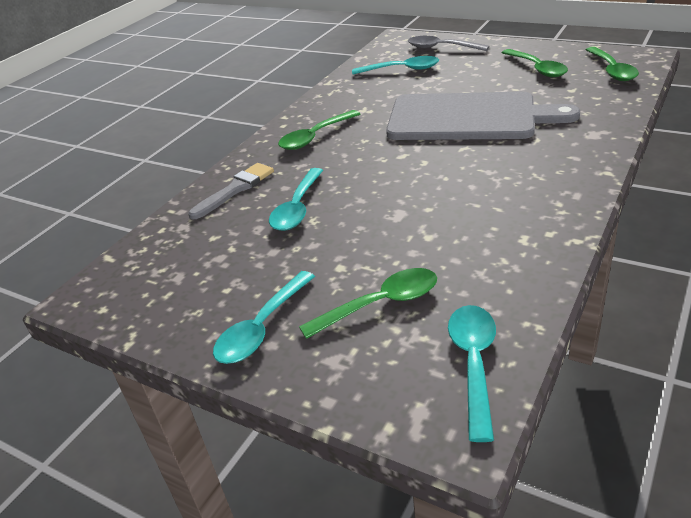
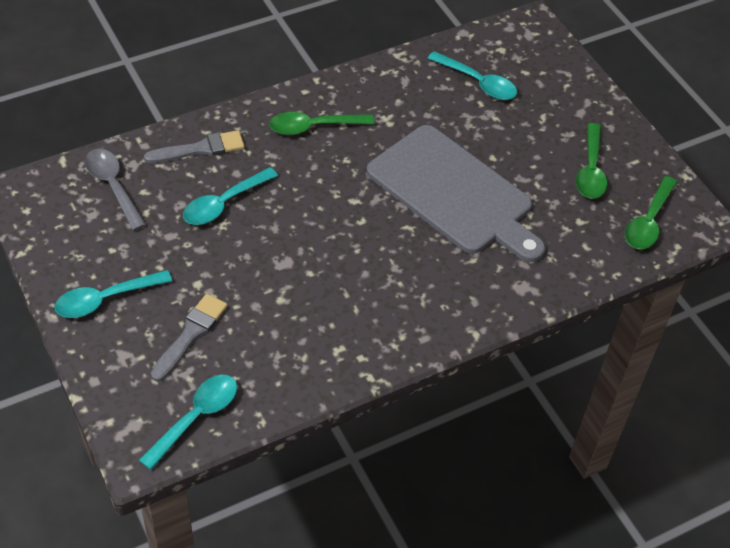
camera: 25 degrees right, 15 degrees up
green spoon [299,268,437,339] -> grey brush [151,294,228,382]
grey spoon [408,36,490,51] -> grey spoon moved to [85,149,146,231]

